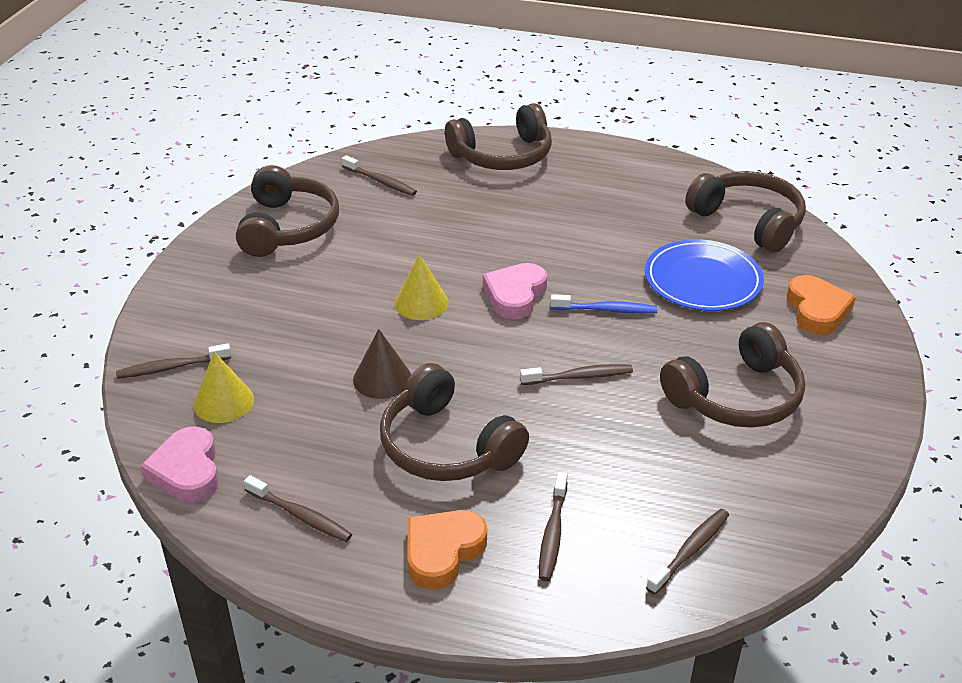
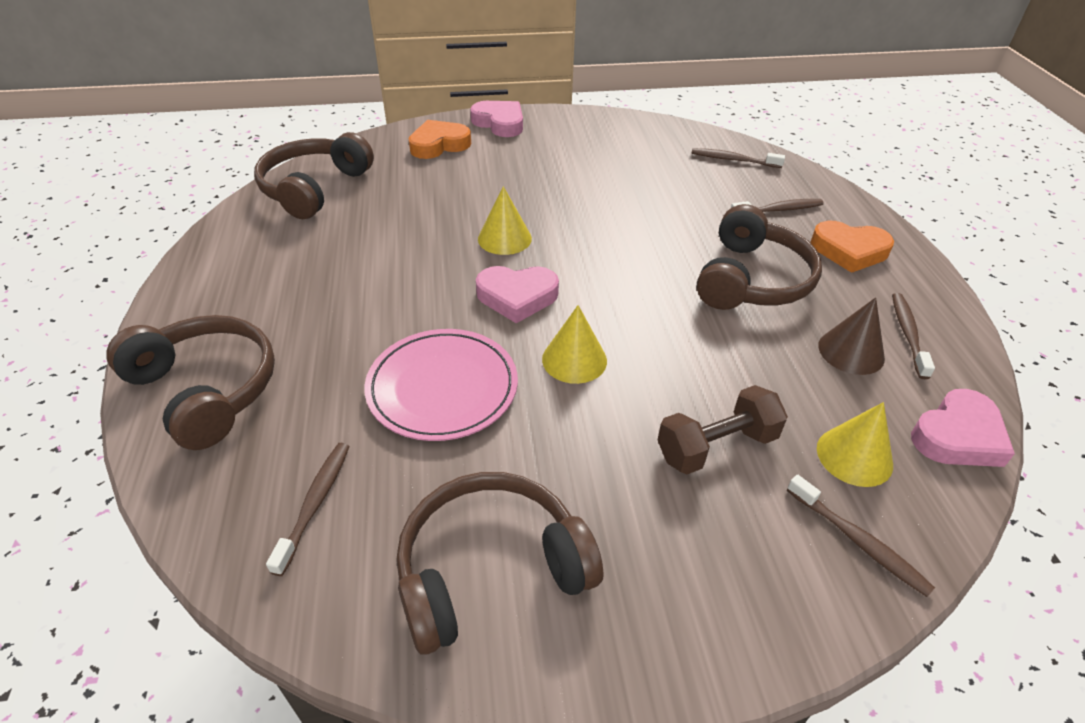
camera: 115 degrees left, 5 degrees up
brown cone [353,329,411,399] -> brown cone moved to [818,297,885,375]
brown toothbrush [520,364,633,385] -> none
blue toothbrush [550,294,657,314] -> yellow cone [478,186,532,255]
blue plate [645,239,764,311] -> none
brown headphones [660,322,805,428] -> none
none -> pink plate [364,329,518,441]
none -> pink heart [470,101,523,137]
none -> brown dumbbell [658,385,788,474]

